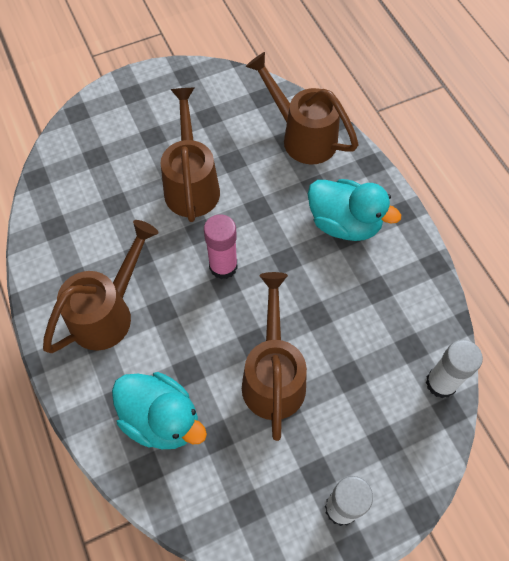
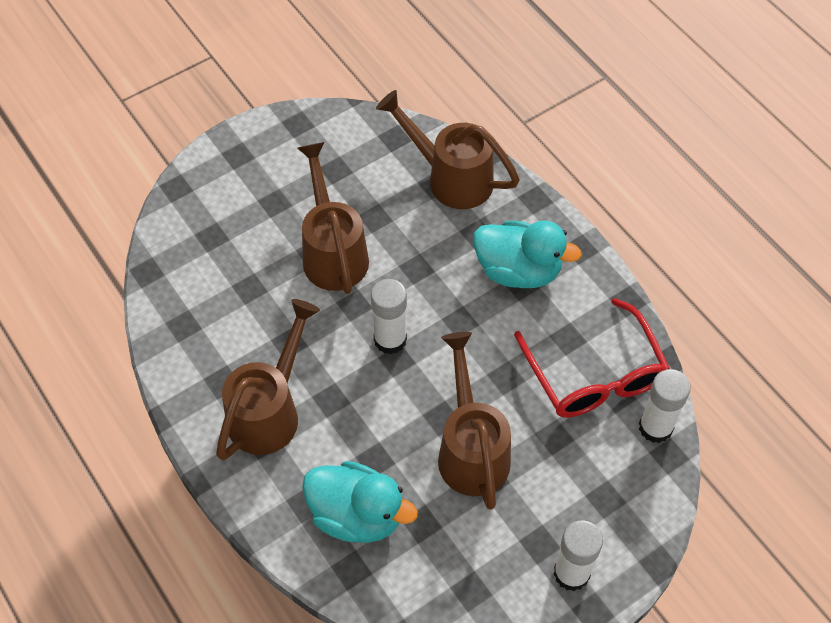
camera: 10 degrees left, 5 degrees down
pink glue stick [204,214,238,279] -> white glue stick [371,279,407,354]
none -> red glasses [514,298,670,418]

